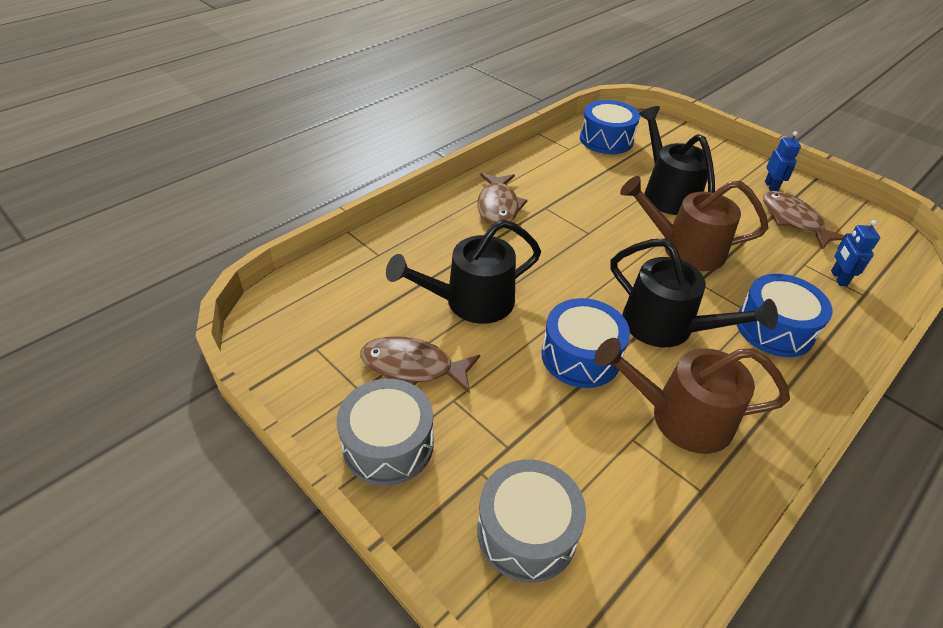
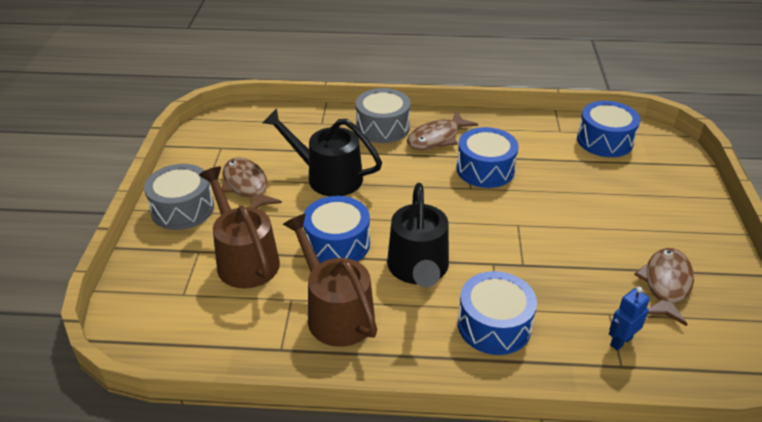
camera: 50 degrees right, 5 degrees down
grey drum [477,459,586,583] -> grey drum moved to [355,88,410,143]
brown watering can [620,176,768,271] -> brown watering can moved to [199,167,280,288]
black watering can [639,106,715,215] -> none
blue robot [765,131,801,191] -> none
none -> blue drum [456,127,518,188]

